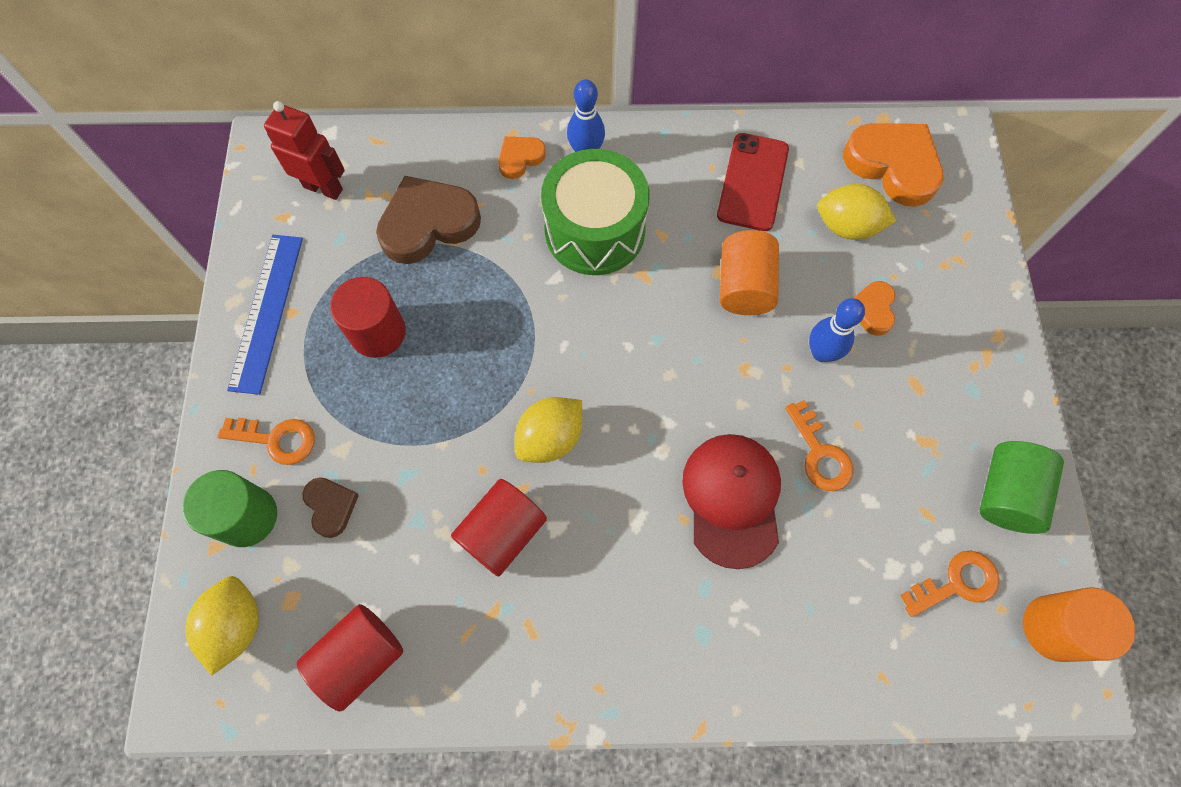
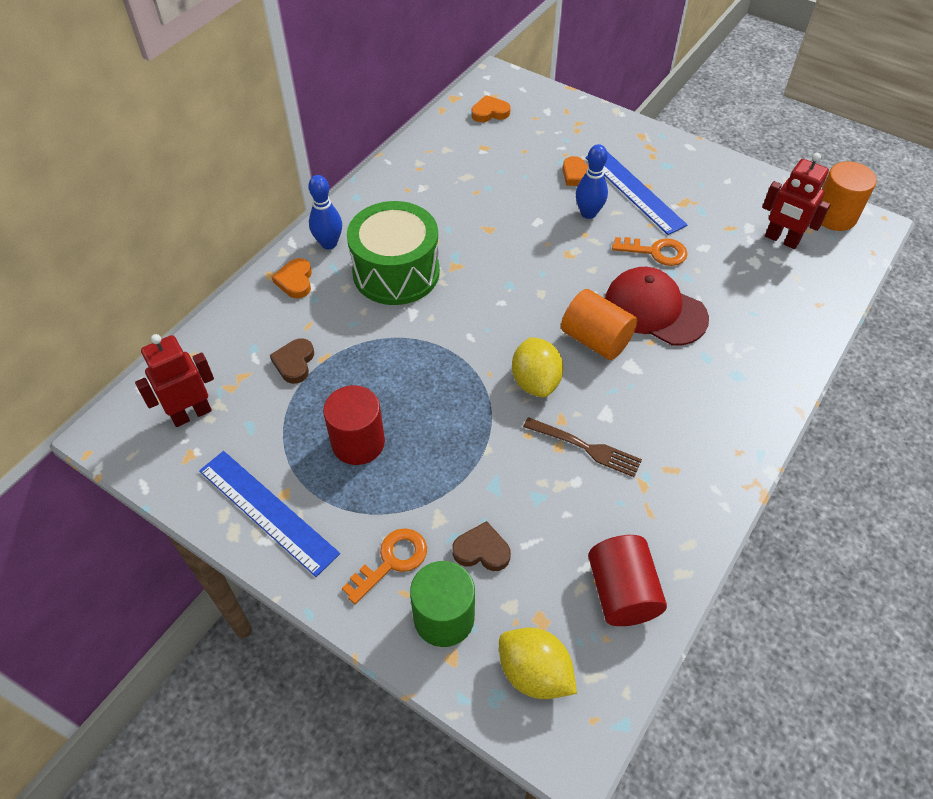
camera: 55 degrees left, 15 degrees down
brown heart [376,176,481,264] -> brown heart [270,338,314,384], size x0.52
red cylinder [451,479,547,577] -> brown fork [523,417,642,477]
red phone [717,133,789,231] -> none
orange cylinder [720,230,779,315] -> orange cylinder moved to [561,289,637,360]
yellow lemon [817,184,896,240] -> none
orange heart [843,123,943,207] -> orange heart [472,95,511,122], size x0.52
orange key [900,551,999,617] -> red robot [762,153,831,249]
green cylinder [980,441,1064,534] -> none
none -> blue ruler [585,152,688,235]

